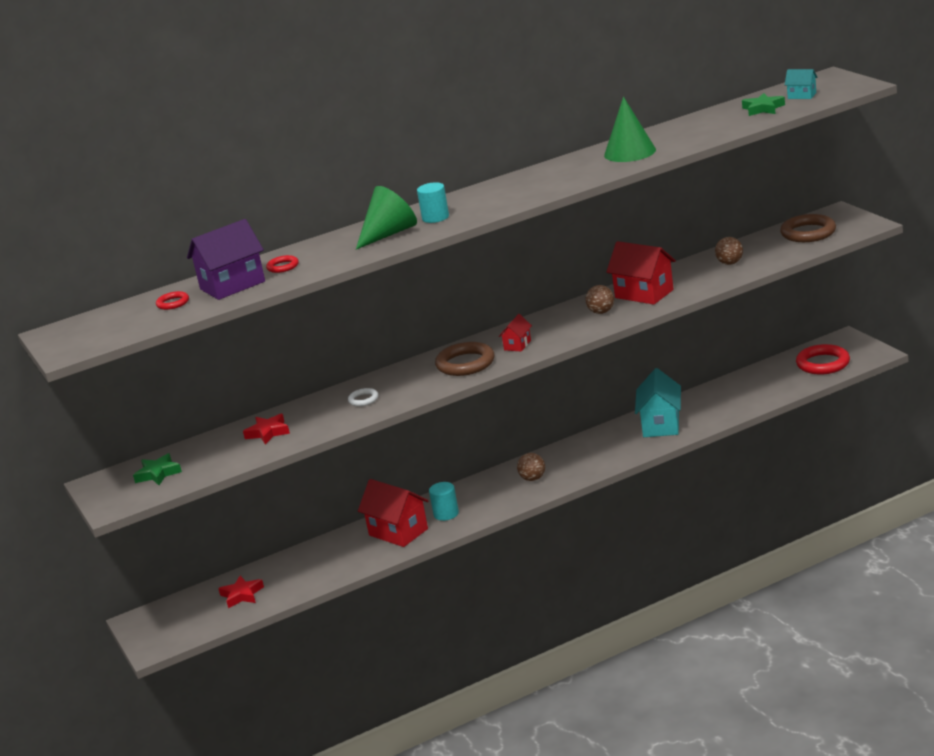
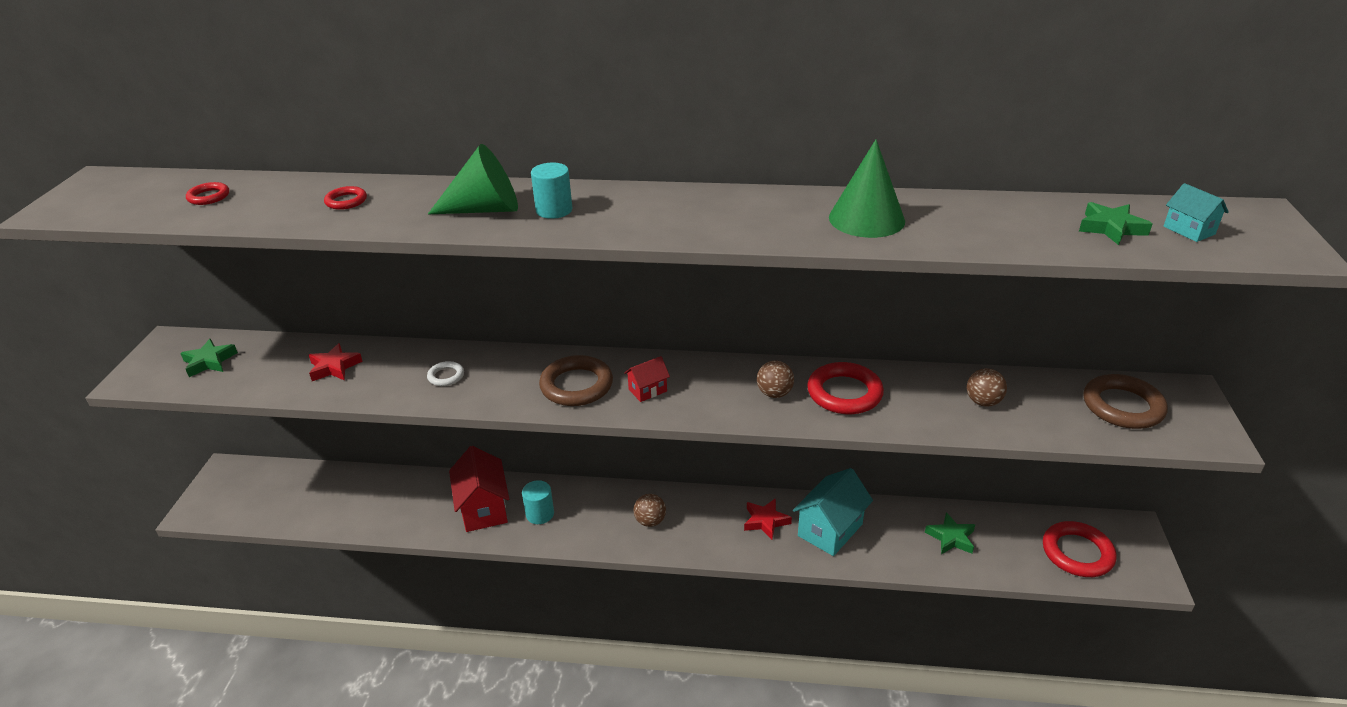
camera: 30 degrees right, 10 degrees up
purple house [187,219,265,300] -> none
red star [218,576,264,608] -> red star moved to [744,498,792,540]
red house [606,241,676,305] -> red ring [807,362,884,414]
none -> green star [925,512,975,554]

